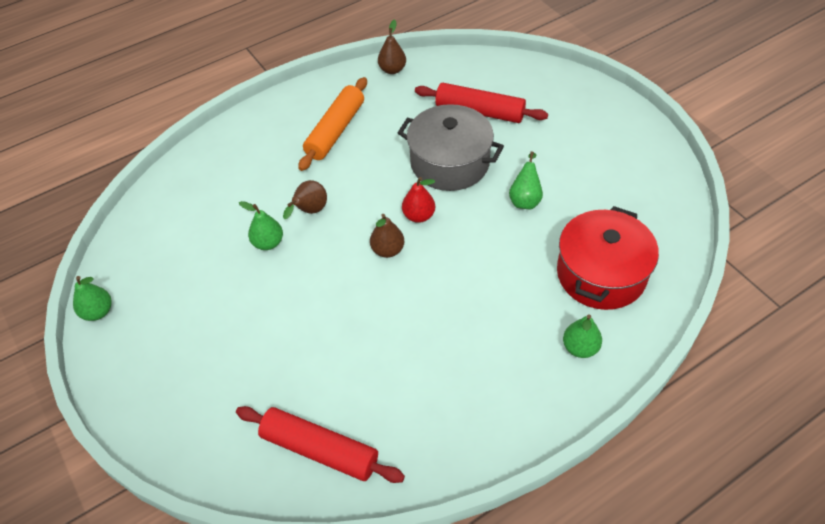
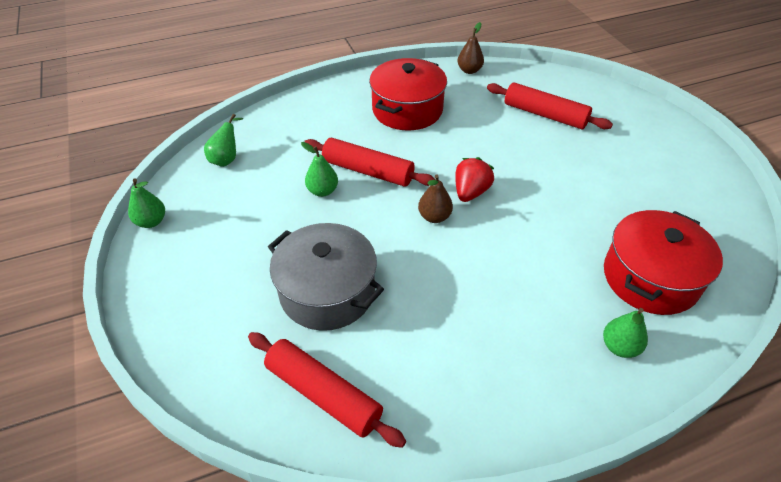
camera: 10 degrees right, 5 degrees down
brown pear [283,180,327,219] -> red rolling pin [304,138,436,187]
orange rolling pin [298,77,367,171] -> red pot [369,58,447,130]
grey pot [398,104,504,191] -> grey pot moved to [268,223,384,331]
red pear [402,177,435,223] -> red strawberry [455,157,494,202]
green pear [509,151,543,210] -> green pear moved to [204,114,243,167]

